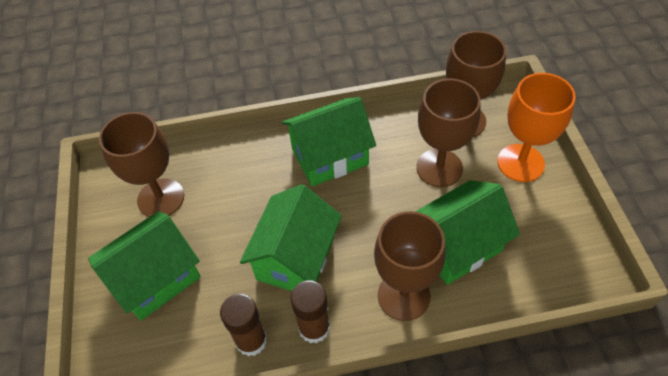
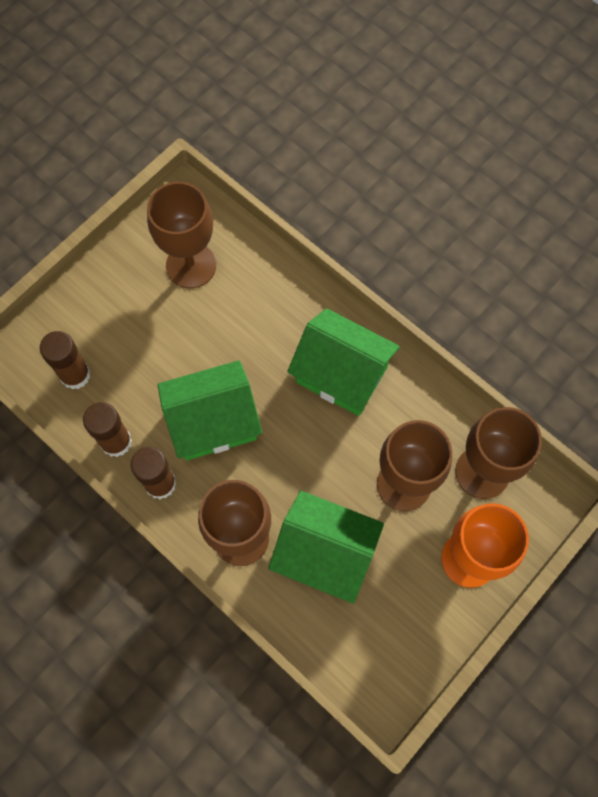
camera: 50 degrees right, 15 degrees up
green house [88,211,201,321] -> none
none -> brown glue stick [40,331,91,389]

